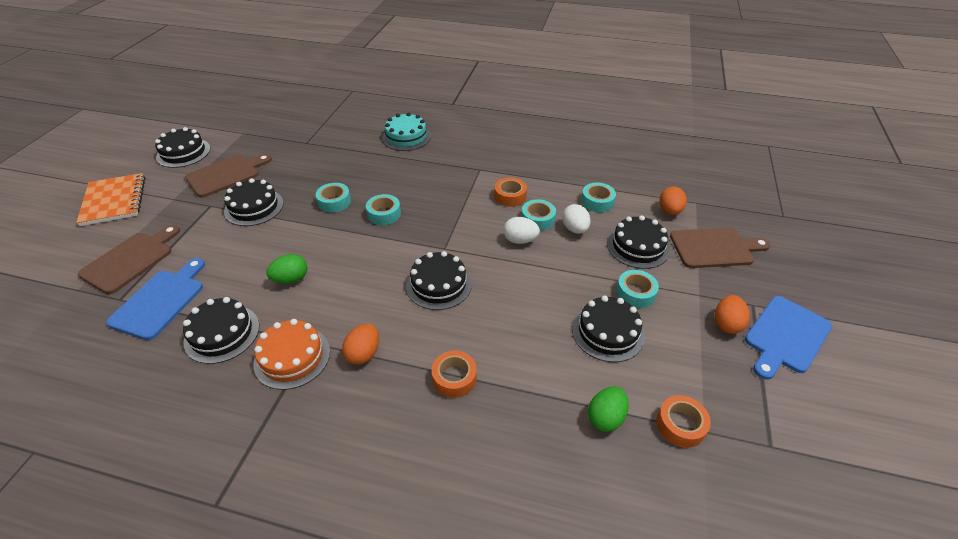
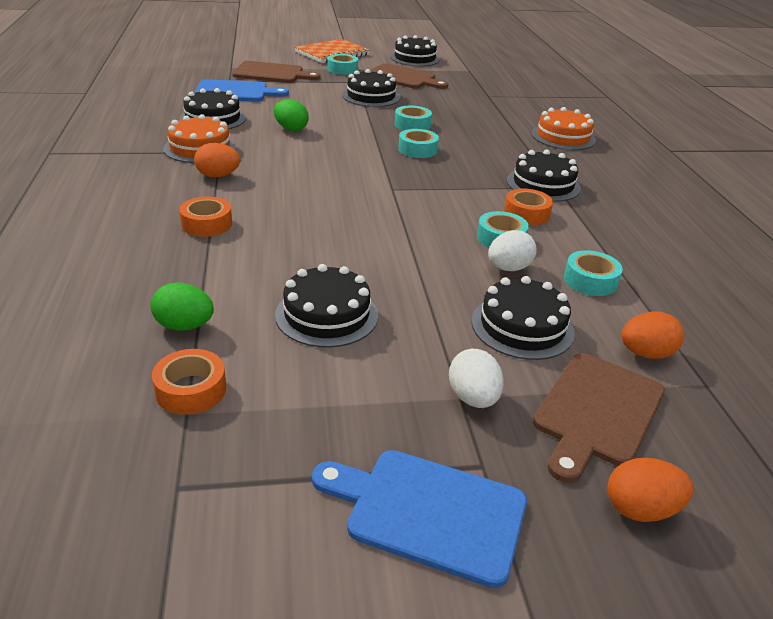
camera: 65 degrees right, 10 degrees down
turquoise cake [382,112,431,151] -> orange cake [531,107,596,150]
black cake [406,251,472,310] -> black cake moved to [507,149,581,202]
white egg [503,217,540,244] -> white egg moved to [449,349,504,408]
turquoise tape [616,270,659,308] -> turquoise tape moved to [327,54,358,75]
brown cutting board [670,227,770,268] -> brown cutting board turned 60 degrees clockwise [533,353,665,483]
orange egg [715,295,750,334] -> orange egg moved to [607,458,694,522]

